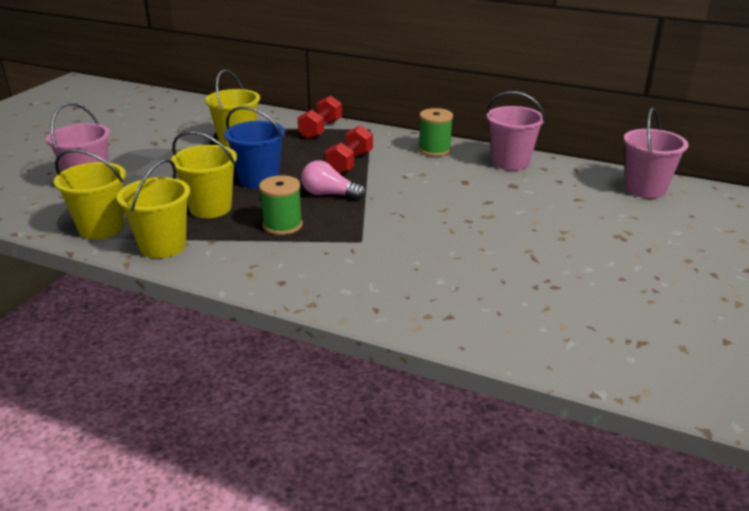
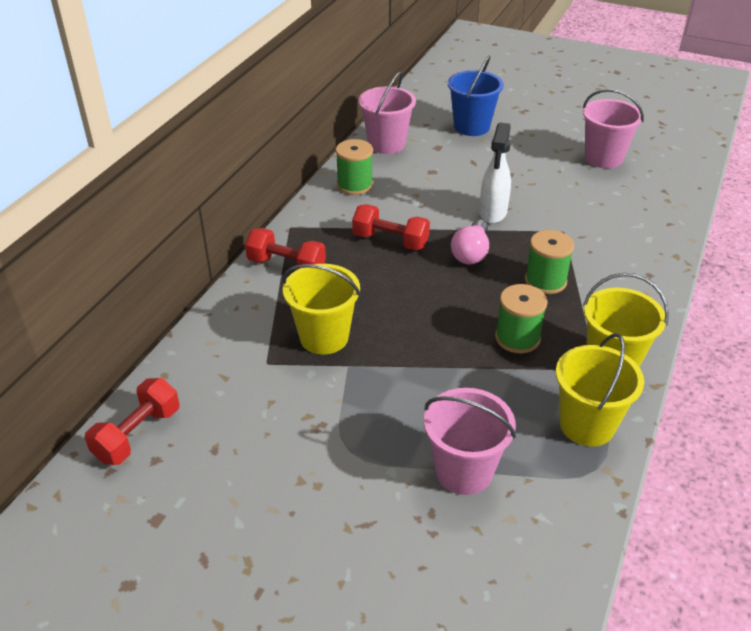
camera: 90 degrees left, 10 degrees up
yellow bucket [171,131,237,218] -> green spool [495,284,548,353]
blue bucket [224,106,285,189] -> blue bucket moved to [448,55,504,136]
pink bucket [623,108,689,199] -> pink bucket moved to [583,89,644,168]
none -> red dumbbell [85,378,179,465]
none -> white spray bottle [479,122,511,224]

